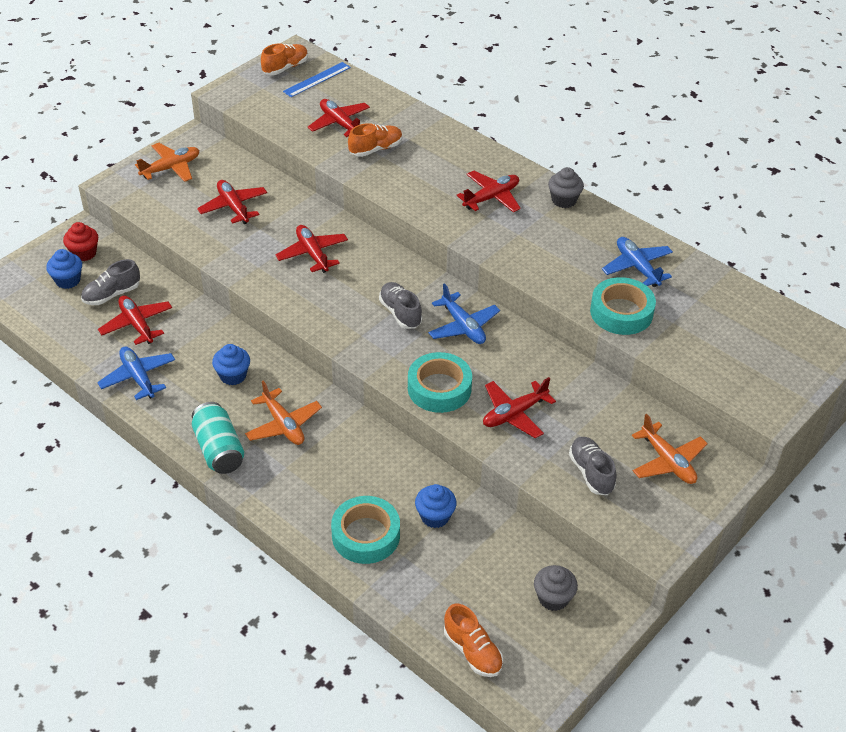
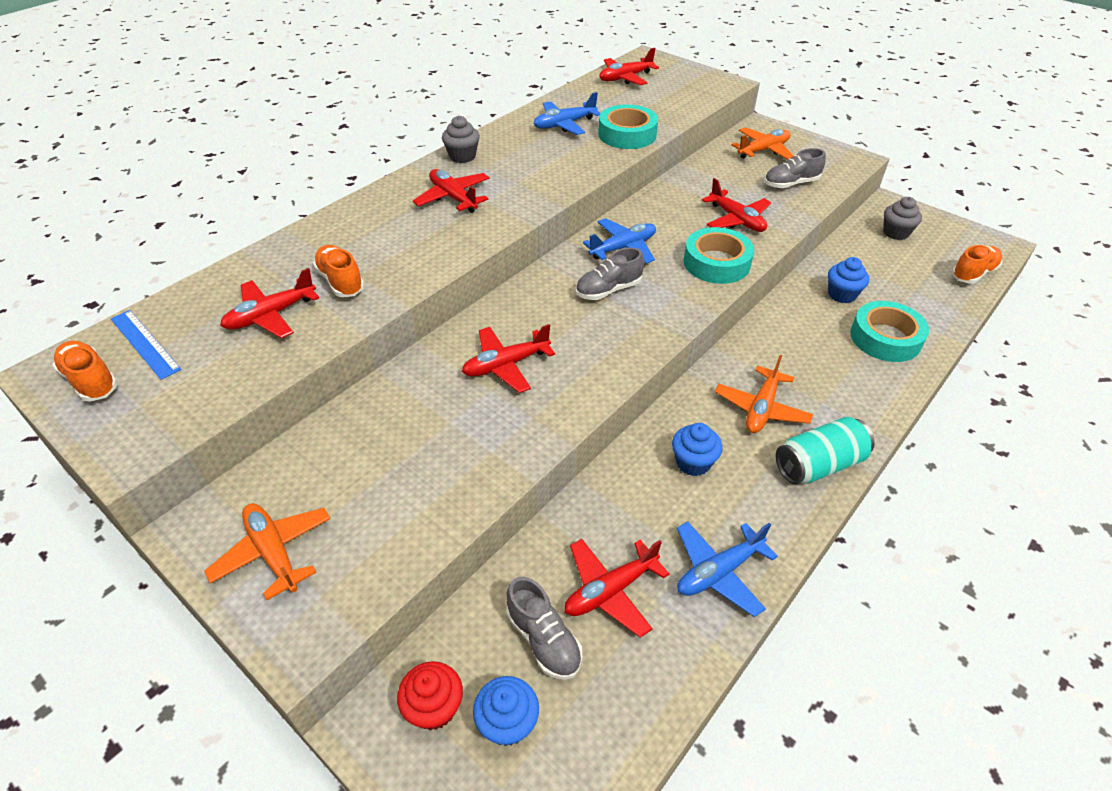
camera: 90 degrees left, 0 degrees up
red plane [197,180,267,224] -> red plane moved to [599,48,659,85]
orange plane [245,380,322,445] -> orange plane turned 150 degrees clockwise [715,355,813,433]

